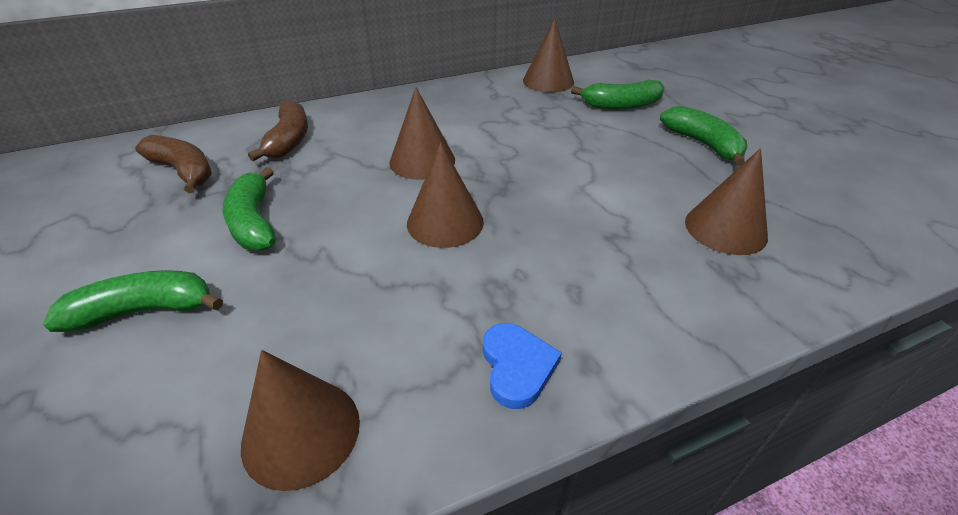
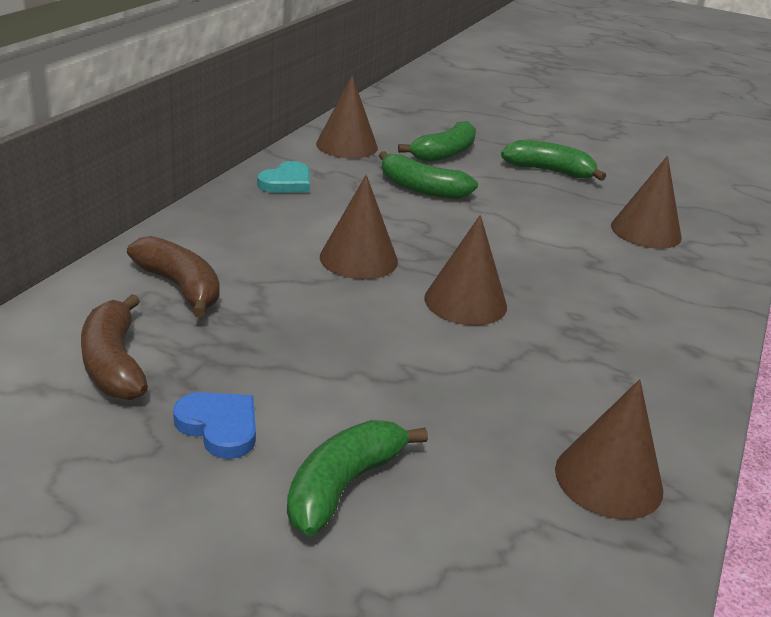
camera: 45 degrees left, 10 degrees down
brown banana [135,135,212,193] -> brown banana turned 105 degrees counterclockwise [81,294,148,400]
green banana [222,167,276,251] -> green banana moved to [379,151,478,199]
blue heart [483,323,562,409] -> blue heart moved to [173,392,256,459]
none -> turquoise heart [257,161,310,193]

